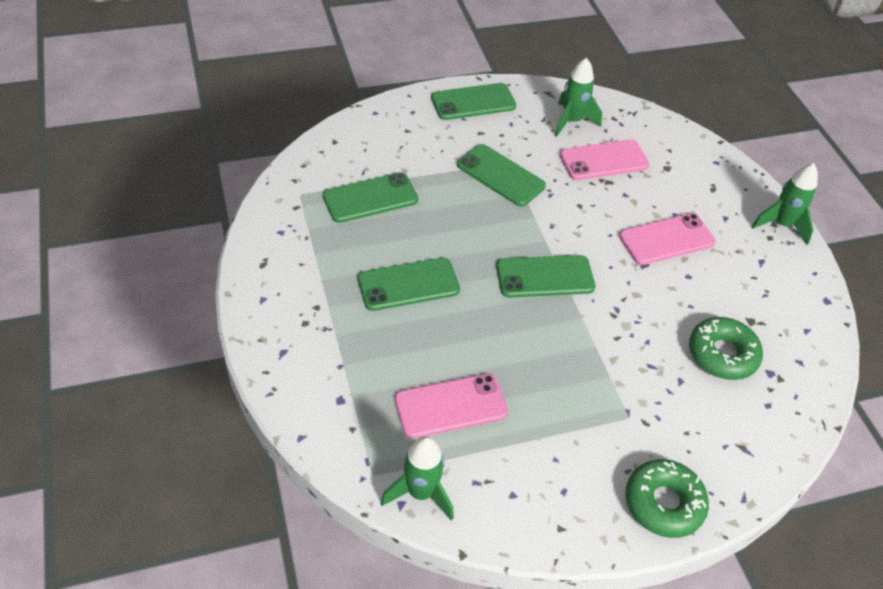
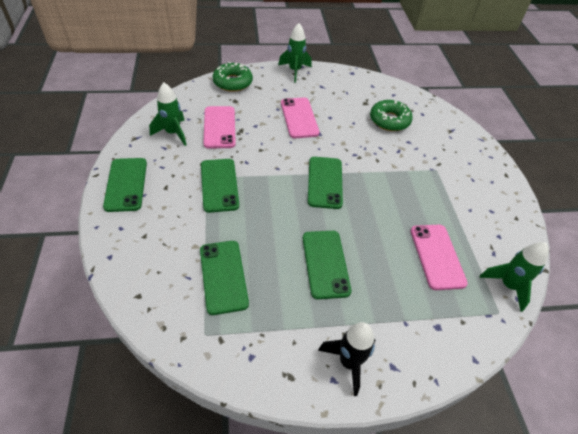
camera: 80 degrees left, 0 degrees up
green phone [457,144,546,207] -> green phone turned 60 degrees counterclockwise [201,159,239,213]
green donut [626,459,709,538] -> green donut moved to [213,62,253,92]
none -> black rocket [318,322,375,396]

